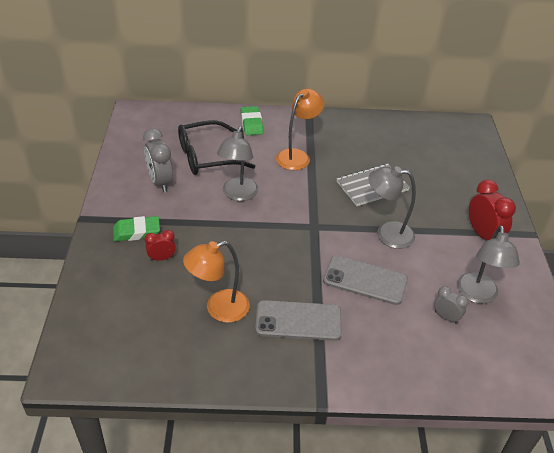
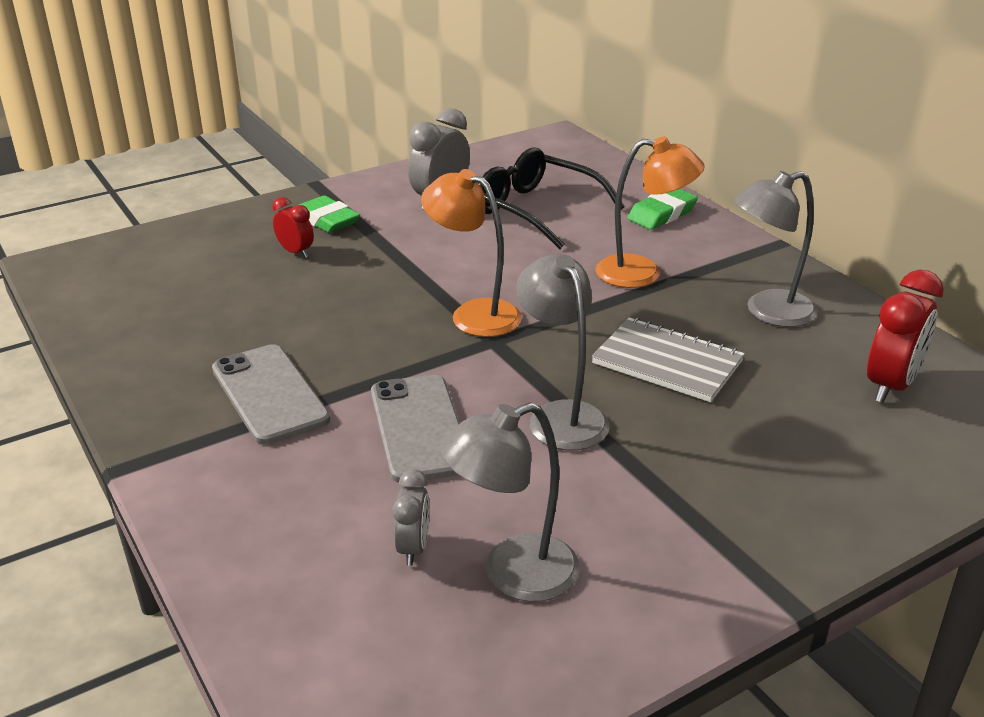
camera: 60 degrees right, 10 degrees down
orange lamp [183,241,250,323] -> orange lamp moved to [421,169,522,337]
grey lamp [217,126,258,201] -> grey lamp moved to [734,171,817,327]
red clock [469,180,516,240] -> red clock moved to [867,269,944,403]

